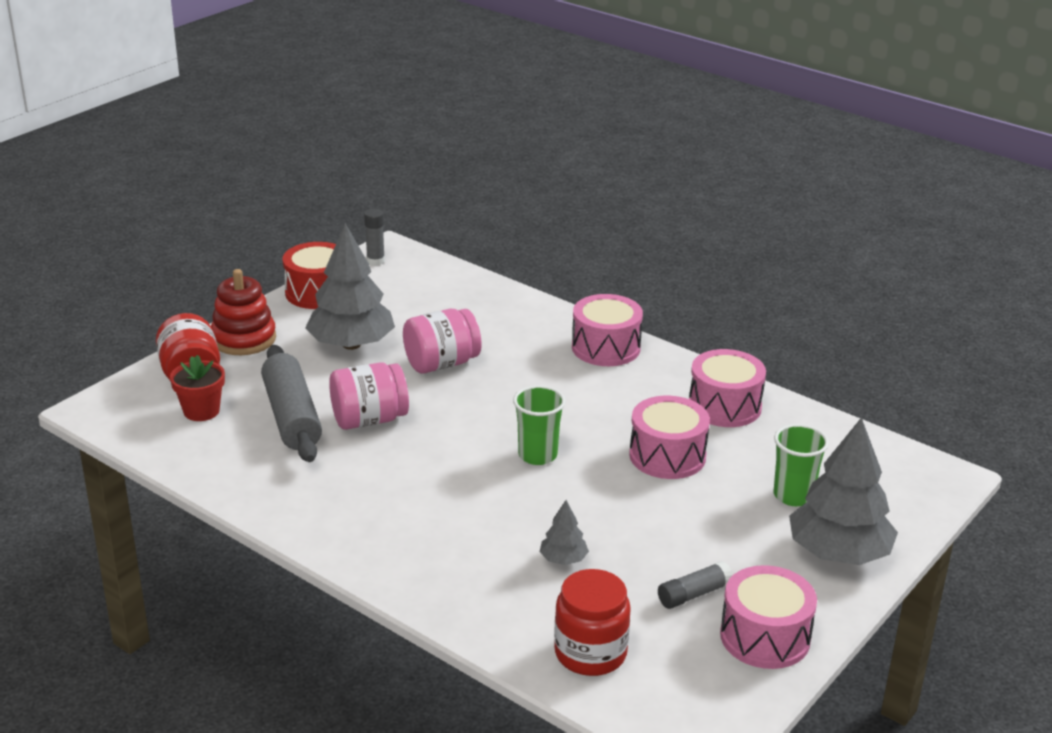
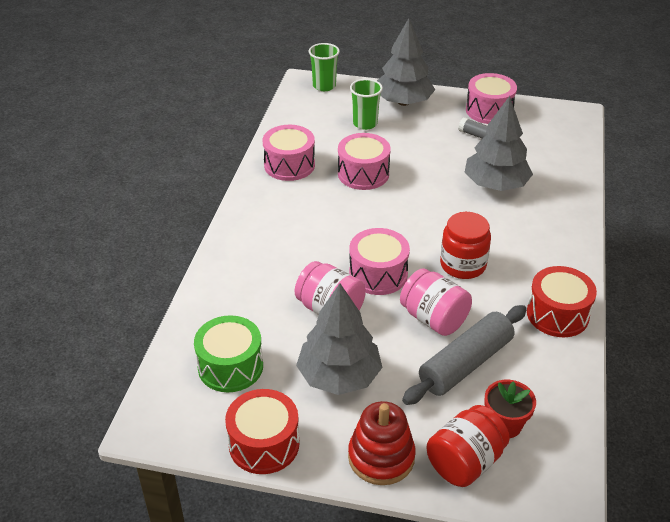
camera: 115 degrees left, 10 degrees up
grey glue stick [364,209,385,266] -> none
green cup [513,385,565,465] -> green cup moved to [309,43,340,91]
grey tree [540,500,589,565] -> grey tree [465,96,533,191], size x2.20
red jar [554,569,631,676] -> red jar moved to [440,212,491,279]
pink drum [572,294,643,366] -> pink drum moved to [349,228,410,295]
none -> green drum [194,315,263,392]
none -> red drum [527,266,597,337]

